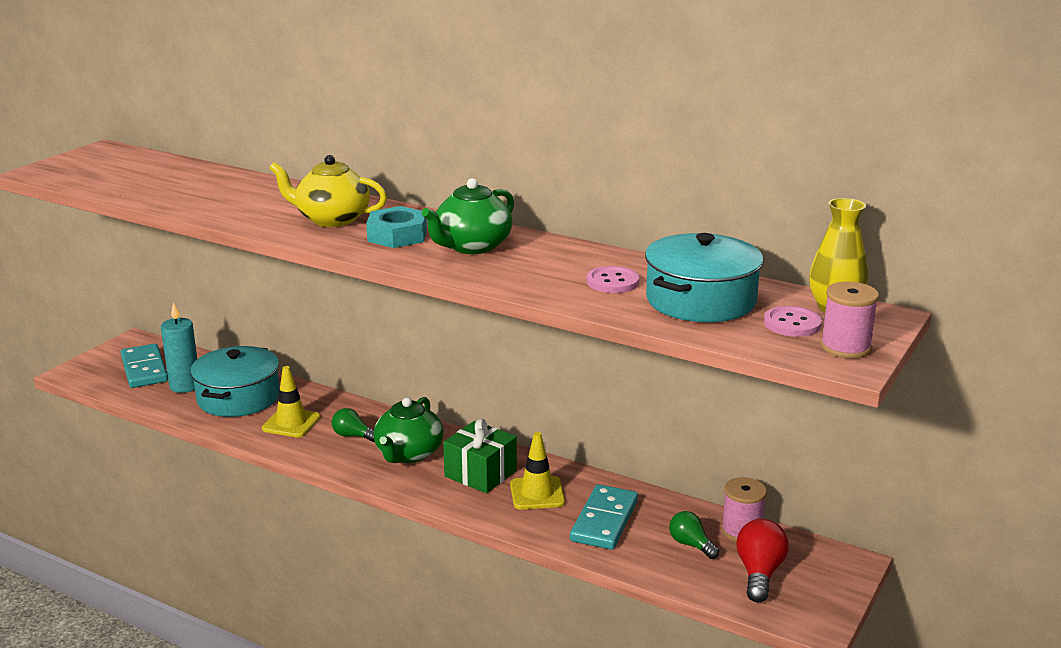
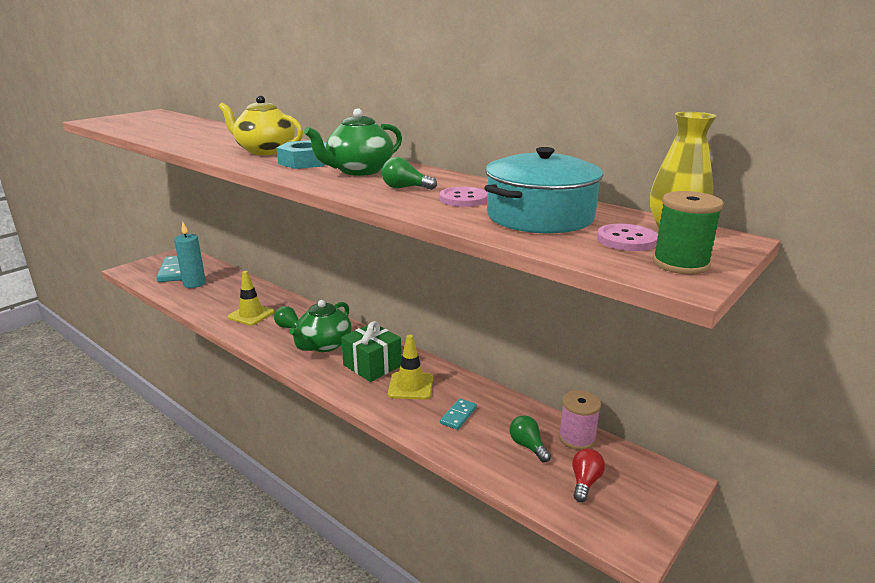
camera: 10 degrees right, 0 degrees up
turquoise pot [190,346,280,417] -> none
turquoise domino [570,484,638,550] -> turquoise domino [440,398,477,430], size x0.53
red light bulb [736,519,789,602] -> red light bulb [572,448,605,502], size x0.66
pink spool [820,282,879,359] -> green spool [653,191,724,274]
none -> green light bulb [382,157,437,190]

